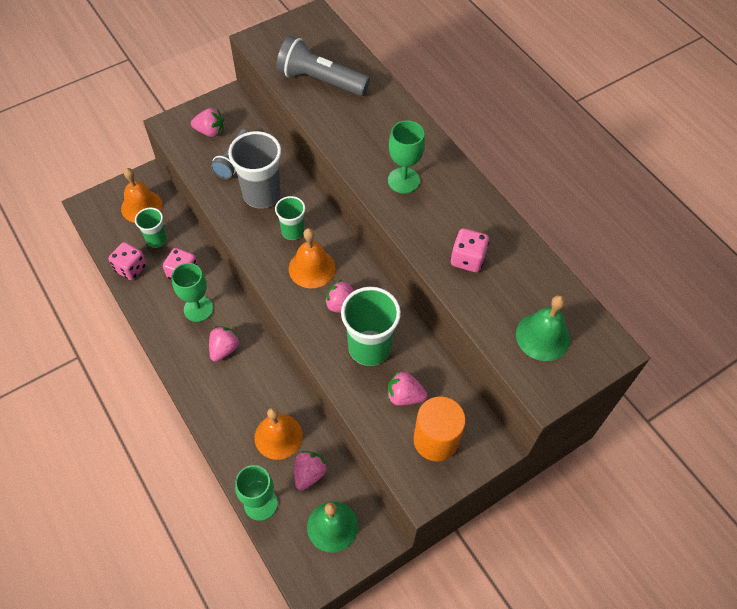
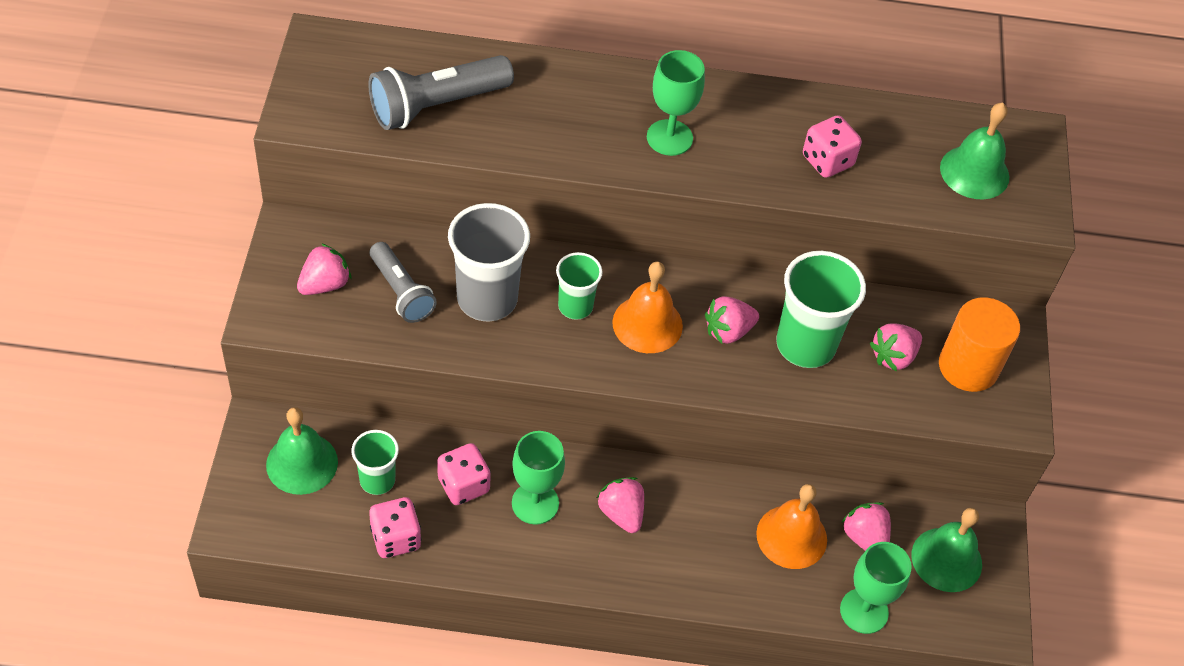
camera: 55 degrees left, 5 degrees down
orange bell [121,168,162,223] -> green bell [266,407,338,495]

